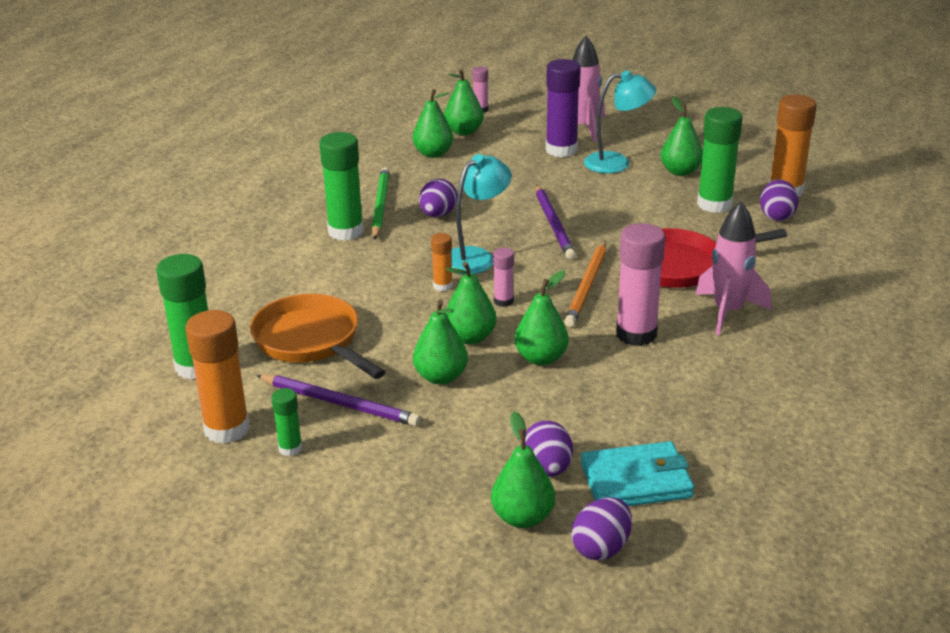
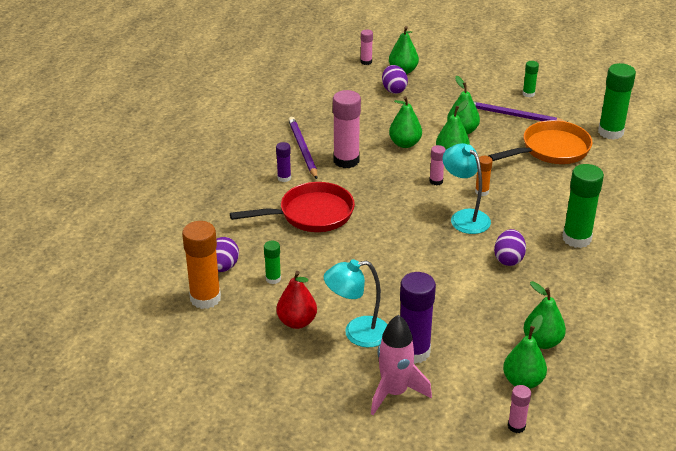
camera: 175 degrees right, 5 degrees up
orange glue stick [186,310,250,444] -> none
orange pan [250,294,385,379] -> orange pan turned 75 degrees counterclockwise [489,120,593,164]
green pencil [371,167,390,240] -> none
turquoise lamp [451,154,511,275] -> turquoise lamp turned 105 degrees clockwise [443,143,491,234]
purple pencil [536,185,576,260] -> purple pencil moved to [288,117,318,179]
orange pencil [564,240,606,327] -> none
purple egg [571,497,632,561] -> pink glue stick [360,30,373,65]
turquoise wallet [581,441,694,506] -> none
green pear [661,97,703,176] -> red pear [276,271,317,329]
pink rocket [695,201,771,335] -> purple glue stick [276,142,291,182]
green glue stick [697,107,743,213] -> green glue stick [264,241,281,284], size x0.51

